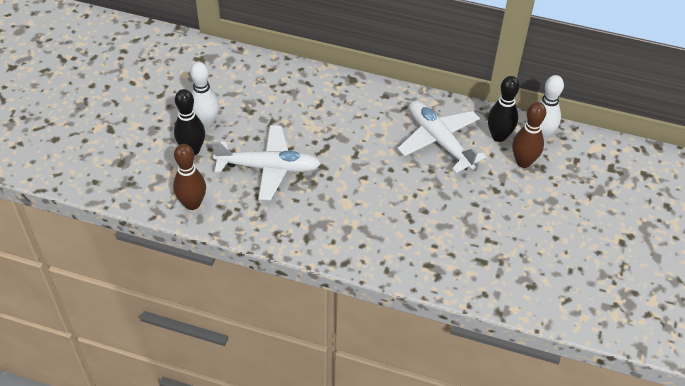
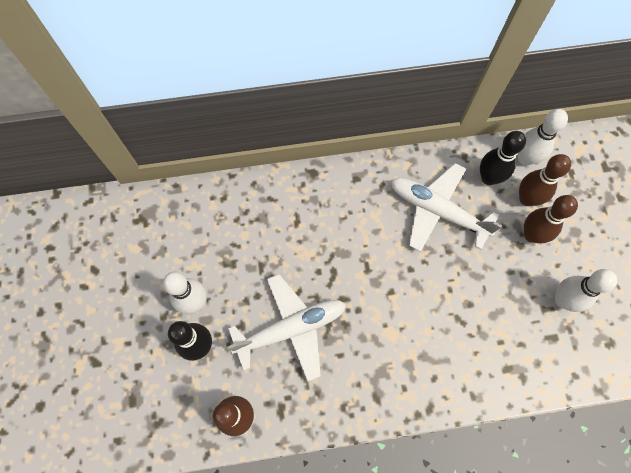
camera: 25 degrees left, 20 degrees up
none -> brown bowling pin [524,195,578,243]
none -> white bowling pin [555,269,617,312]

